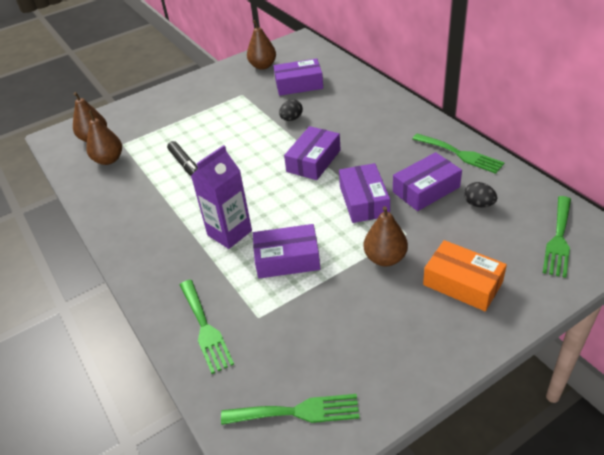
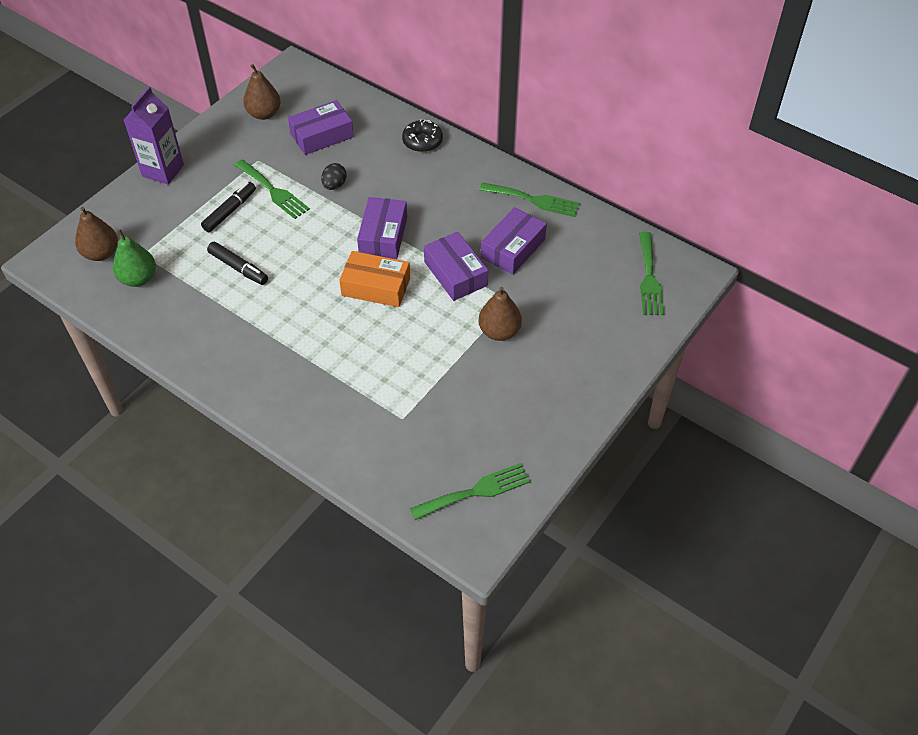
camera: 25 degrees left, 10 degrees up
brown pear [86,110,122,165] -> green pear [113,229,156,287]
green fork [180,280,234,374] -> green fork moved to [234,160,310,219]
purple carton [191,145,252,249] -> purple carton moved to [124,87,184,184]
purple box [253,224,320,278] -> none
orange box [423,240,507,311] -> orange box moved to [339,251,410,307]
black egg [464,182,497,207] -> none
none -> black marker [201,182,256,232]
none -> black donut [402,119,443,152]

